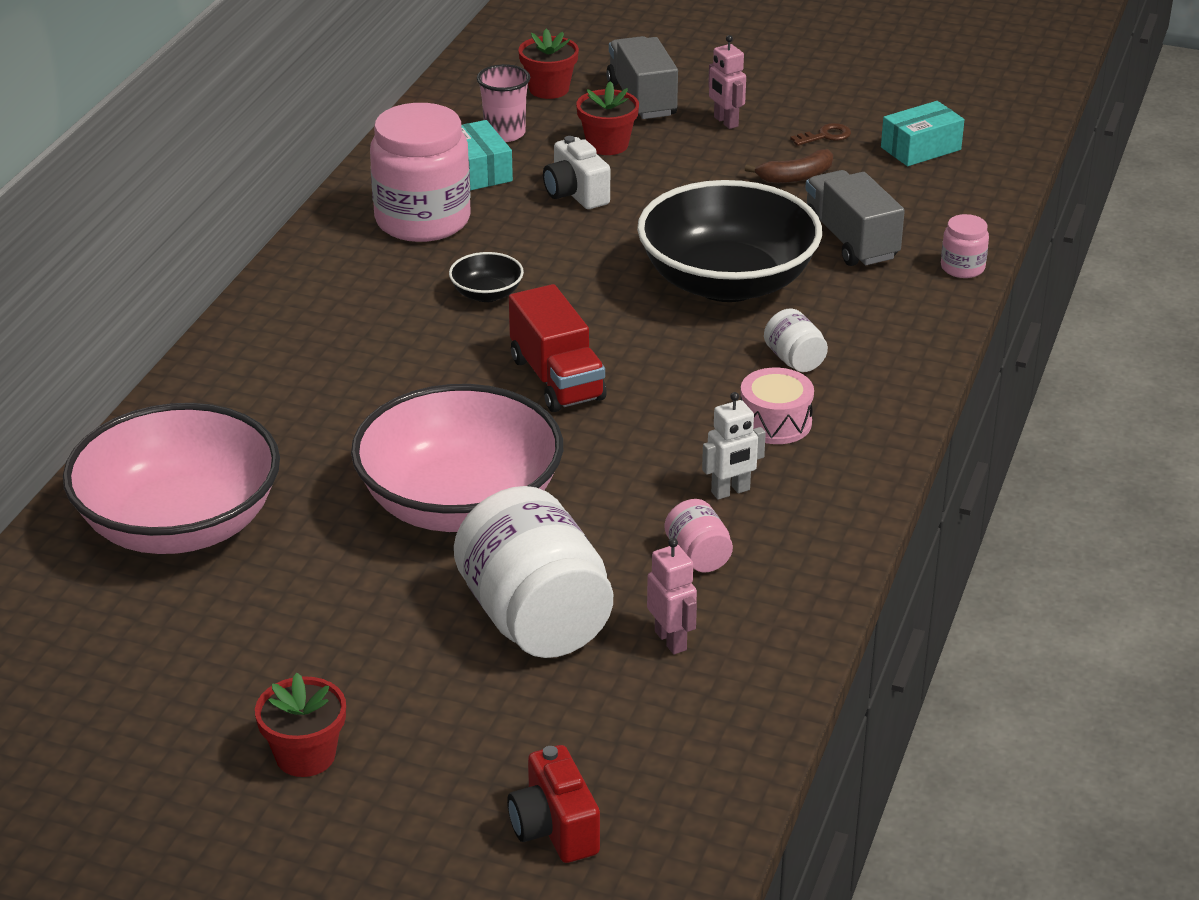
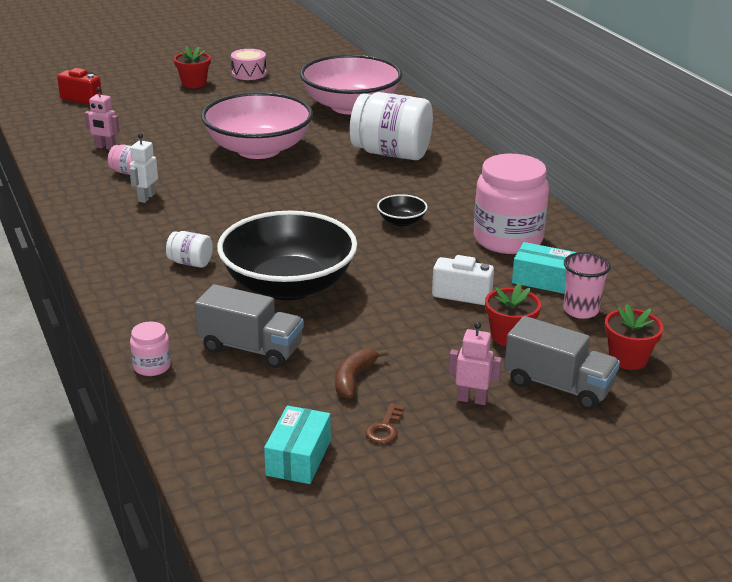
camera: 135 degrees right, 5 degrees down
white jar [454,486,613,658] -> white jar moved to [350,92,433,160]
red truck [509,284,607,412] -> none
pink drum [740,368,814,444] -> pink drum moved to [231,49,267,80]

